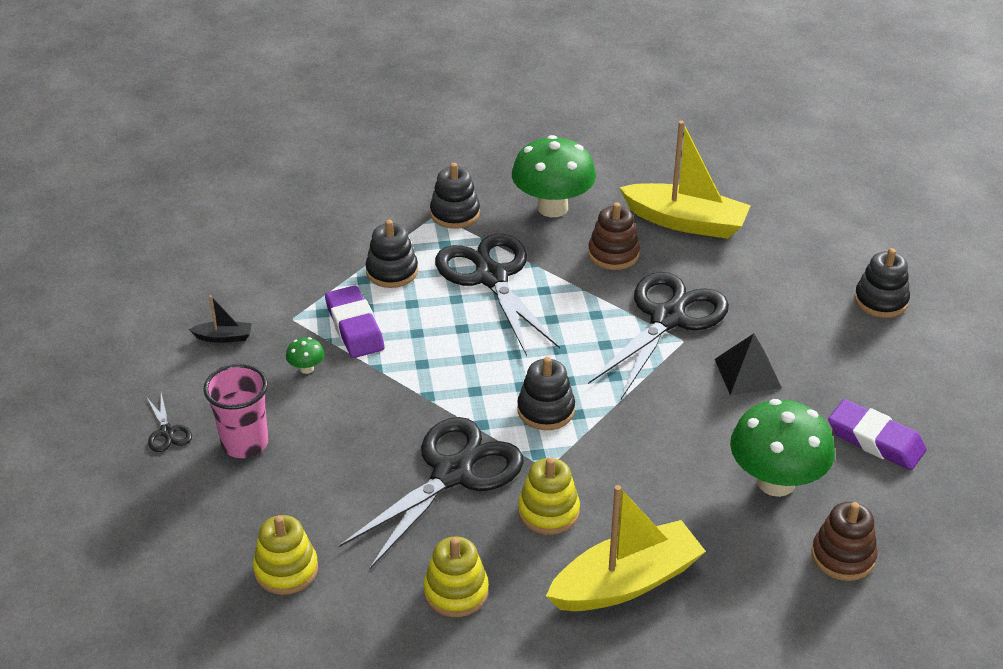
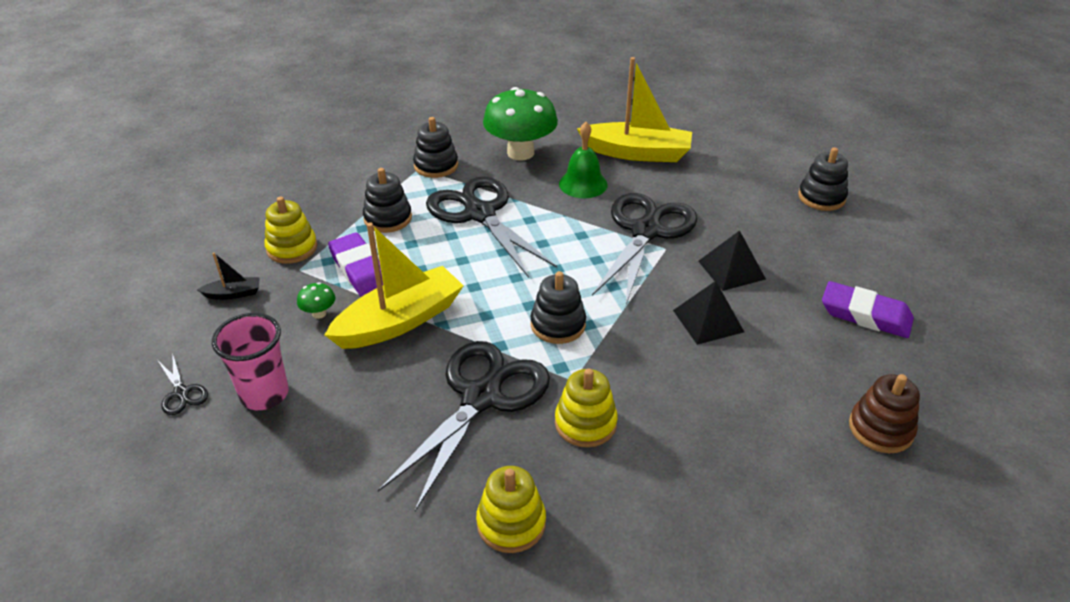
camera: 10 degrees left, 0 degrees up
yellow stacking toy [253,515,318,595] -> yellow stacking toy moved to [264,197,317,264]
yellow boat [546,485,706,611] -> yellow boat moved to [325,222,464,349]
brown stacking toy [588,202,640,270] -> green bell [559,122,608,198]
green mushroom [730,399,835,497] -> none
none -> black pyramid [673,281,744,345]

